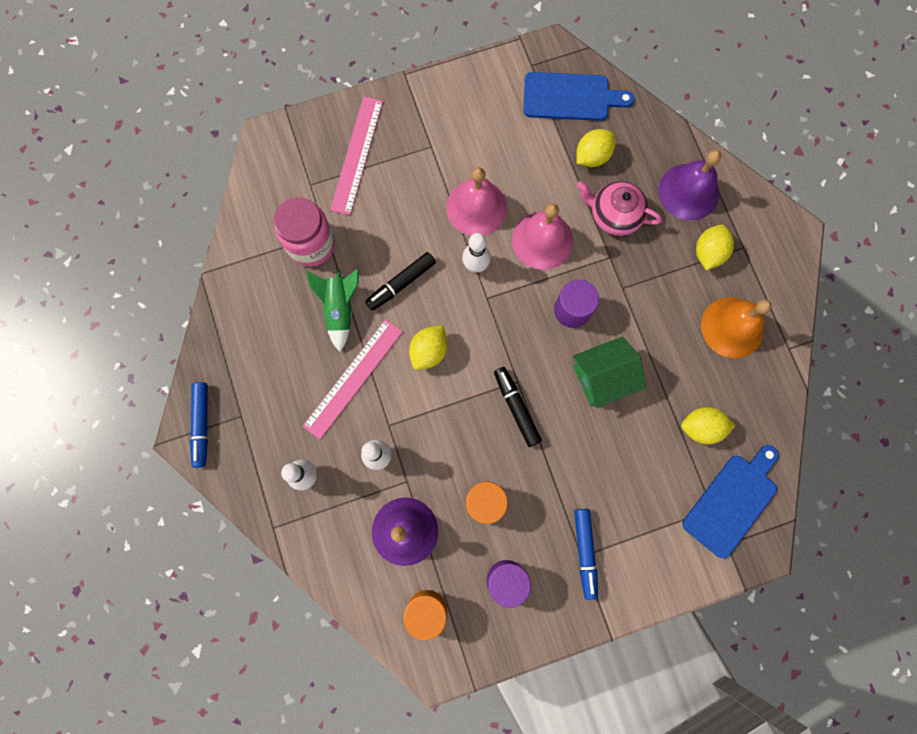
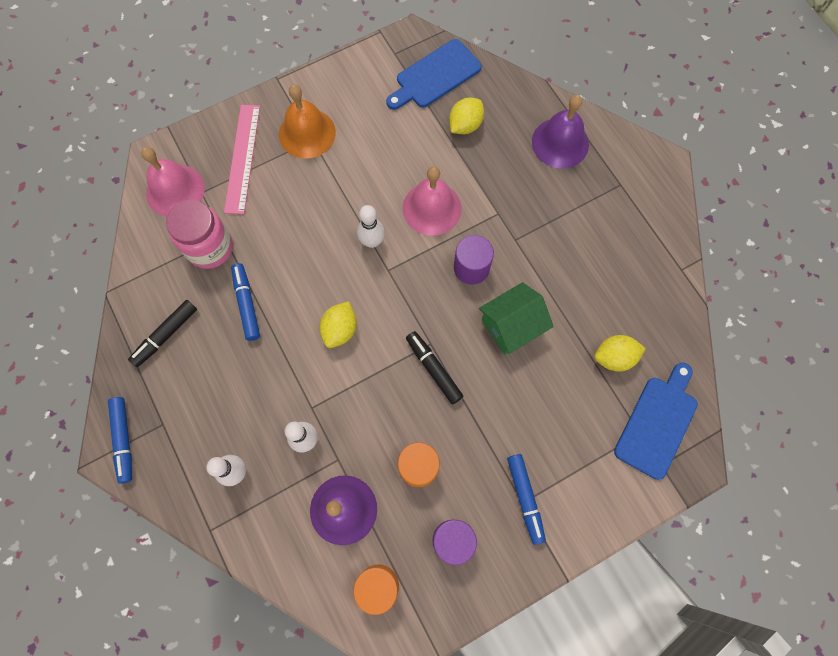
camera: 10 degrees left, 5 degrees down
pink ruler [303,319,403,439] -> none
green rocket [306,269,359,352] -> blue marker [231,263,260,341]
black marker [365,252,436,311] -> black marker moved to [128,300,197,367]
pink bell [446,167,507,236] -> pink bell moved to [141,147,205,217]
blue cutting board [523,72,634,121] -> blue cutting board turned 150 degrees clockwise [386,39,482,110]
pink teapot [577,181,662,236] -> none
yellow lemon [696,225,734,270] -> none
orange bell [701,297,772,358] -> orange bell moved to [279,84,336,159]

